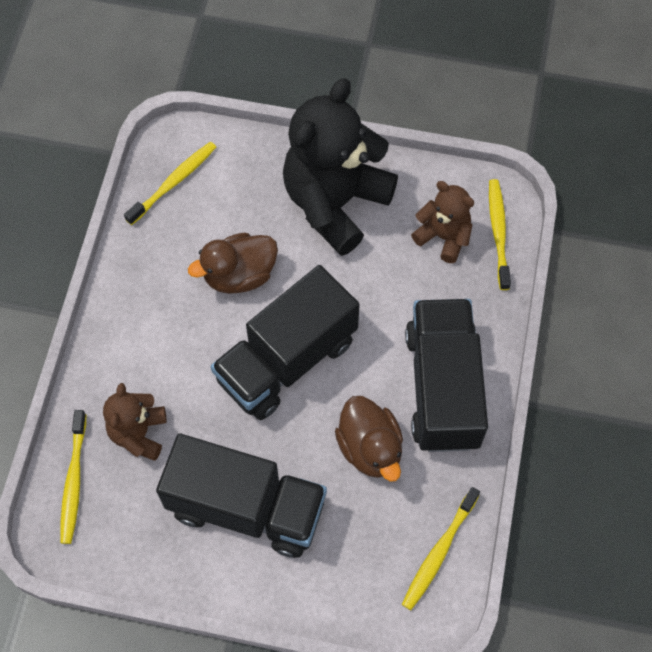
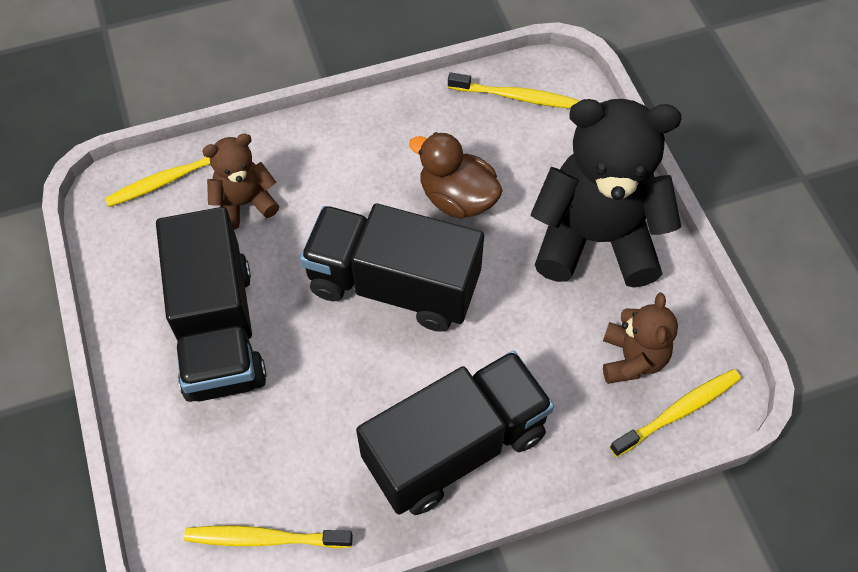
camera: 60 degrees right, 5 degrees down
brown duck [335,396,403,482] -> none

